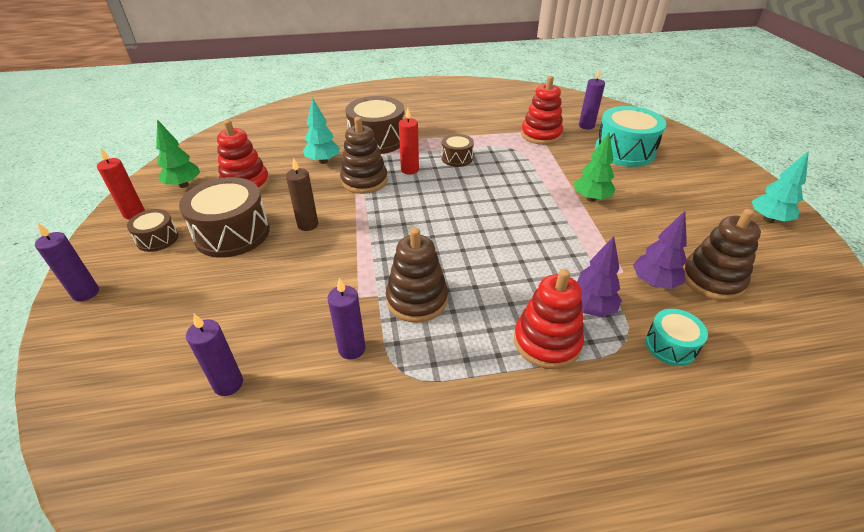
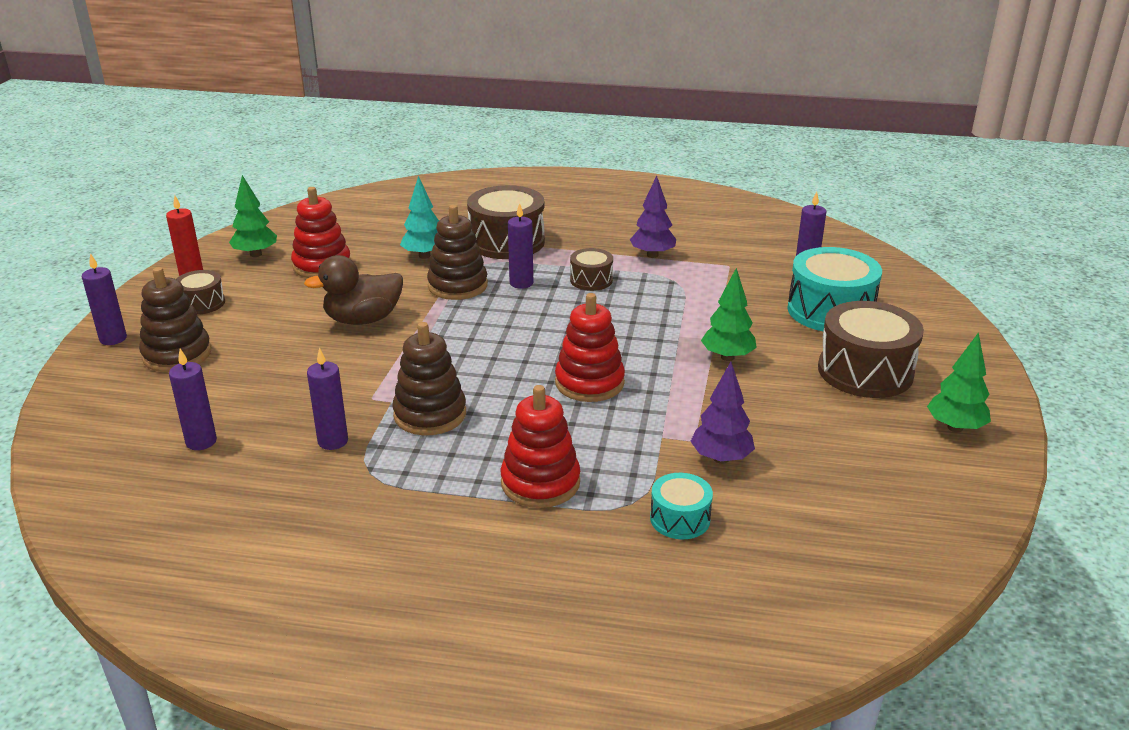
camera: 20 degrees right, 10 degrees down
brown drum [179,177,270,258] -> brown drum moved to [818,301,924,398]
brown candle [286,158,318,231] -> brown duck [304,255,403,325]
red candle [399,108,419,175] -> purple candle [508,203,533,289]
red stacking toy [521,76,563,145] -> red stacking toy moved to [555,293,625,402]
purple tree [577,236,622,317] -> purple tree moved to [630,175,676,258]
brown stacking toy [683,209,761,301] -> brown stacking toy moved to [139,267,211,372]
turquoise tree [752,151,809,223] -> green tree [927,332,991,432]

